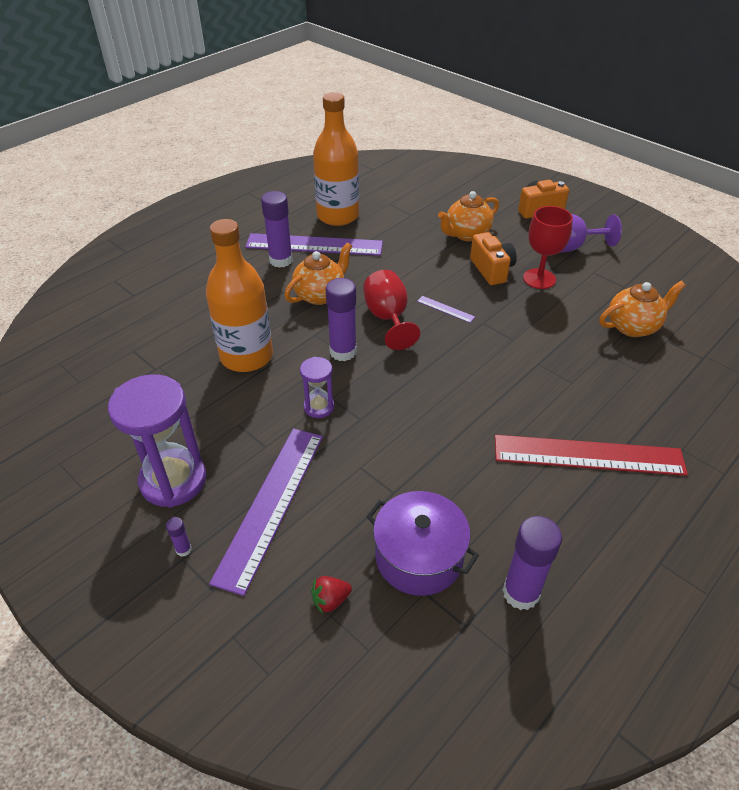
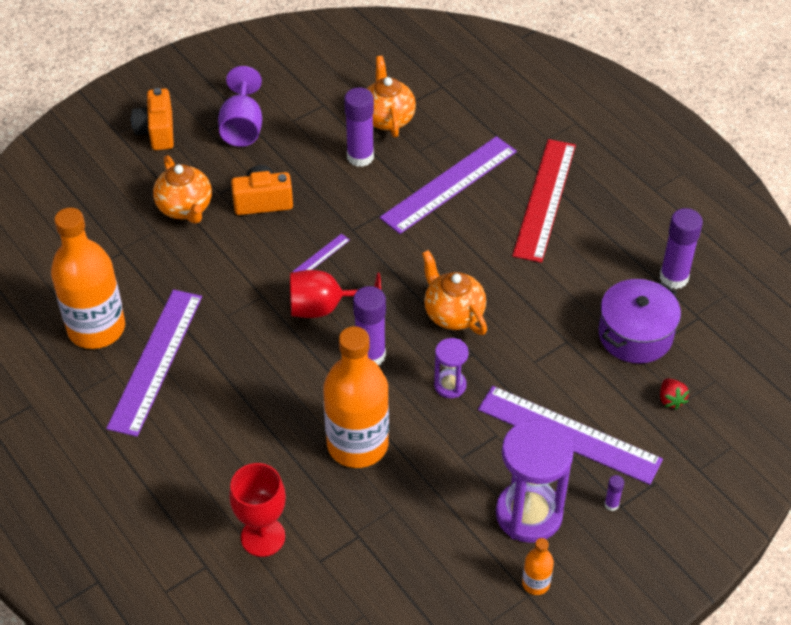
camera: 80 degrees left, 5 degrees up
purple glue stick [261,191,293,268] -> purple glue stick moved to [344,87,374,167]
orange teapot [284,242,352,305] -> orange teapot moved to [422,250,487,335]
red goblet [523,206,573,289] -> red goblet moved to [229,463,286,557]
none -> purple ruler [380,136,517,234]
none -> orange bottle [522,538,554,595]

